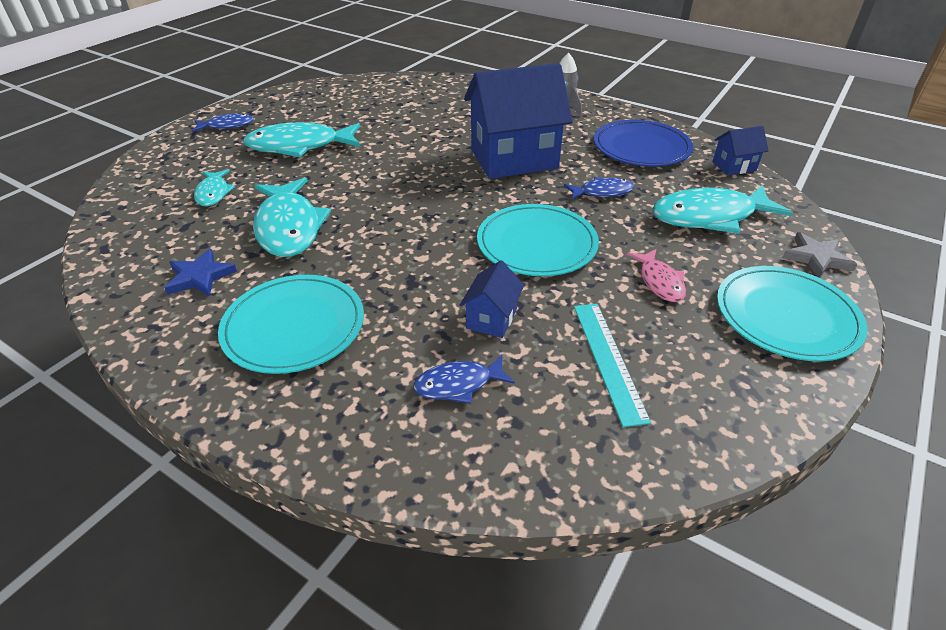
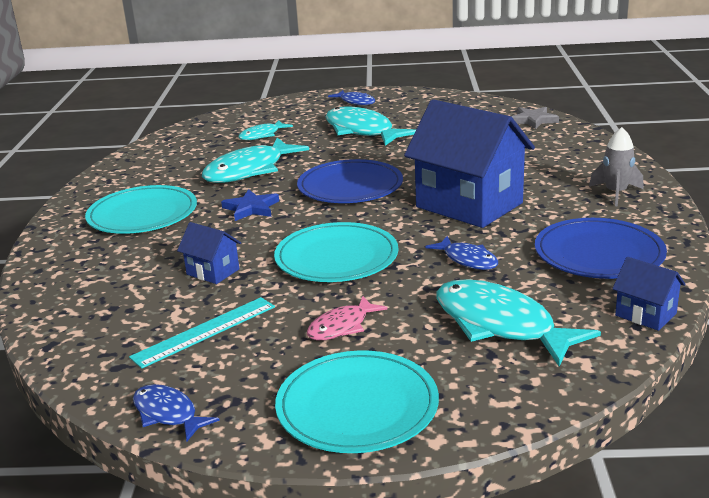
camera: 60 degrees right, 15 degrees down
blue star [164,249,237,297] -> blue star moved to [221,189,279,221]
blue fish [413,355,515,404] -> blue fish moved to [133,384,220,441]
blue house [460,260,524,338] -> blue house turned 45 degrees clockwise [177,222,241,284]
grey star [783,232,857,278] -> grey star moved to [511,107,559,129]
none -> blue plate [297,159,403,203]

